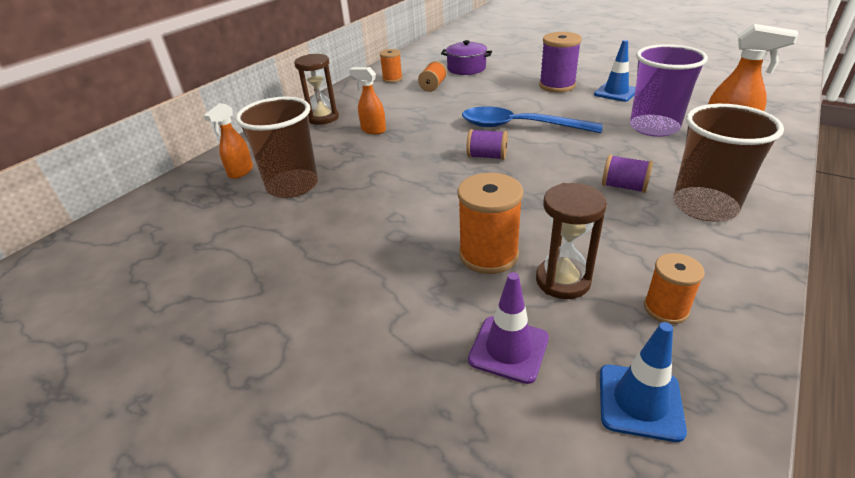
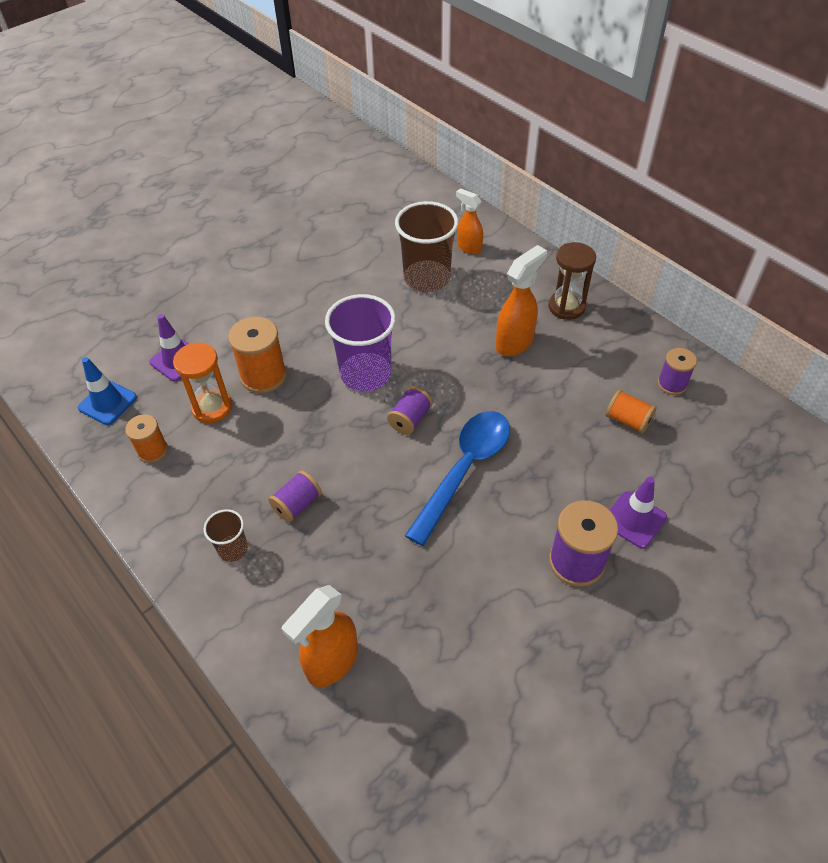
camera: 105 degrees right, 15 degrees up
orange spray bottle [349,67,386,134] -> orange spray bottle [496,245,547,356], size x1.52
orange spool [380,49,403,83] -> purple spool [658,348,697,395]
purple pot [441,40,492,75] -> none
brown hourglass [536,183,607,299] -> orange hourglass [173,343,232,423]
blue traffic cone [594,40,636,102] -> none
purple cup [630,44,708,137] -> purple cup moved to [325,294,396,392]
brown cup [673,104,784,221] -> brown cup [204,509,248,562], size x0.50
none -> purple traffic cone [610,477,667,549]

